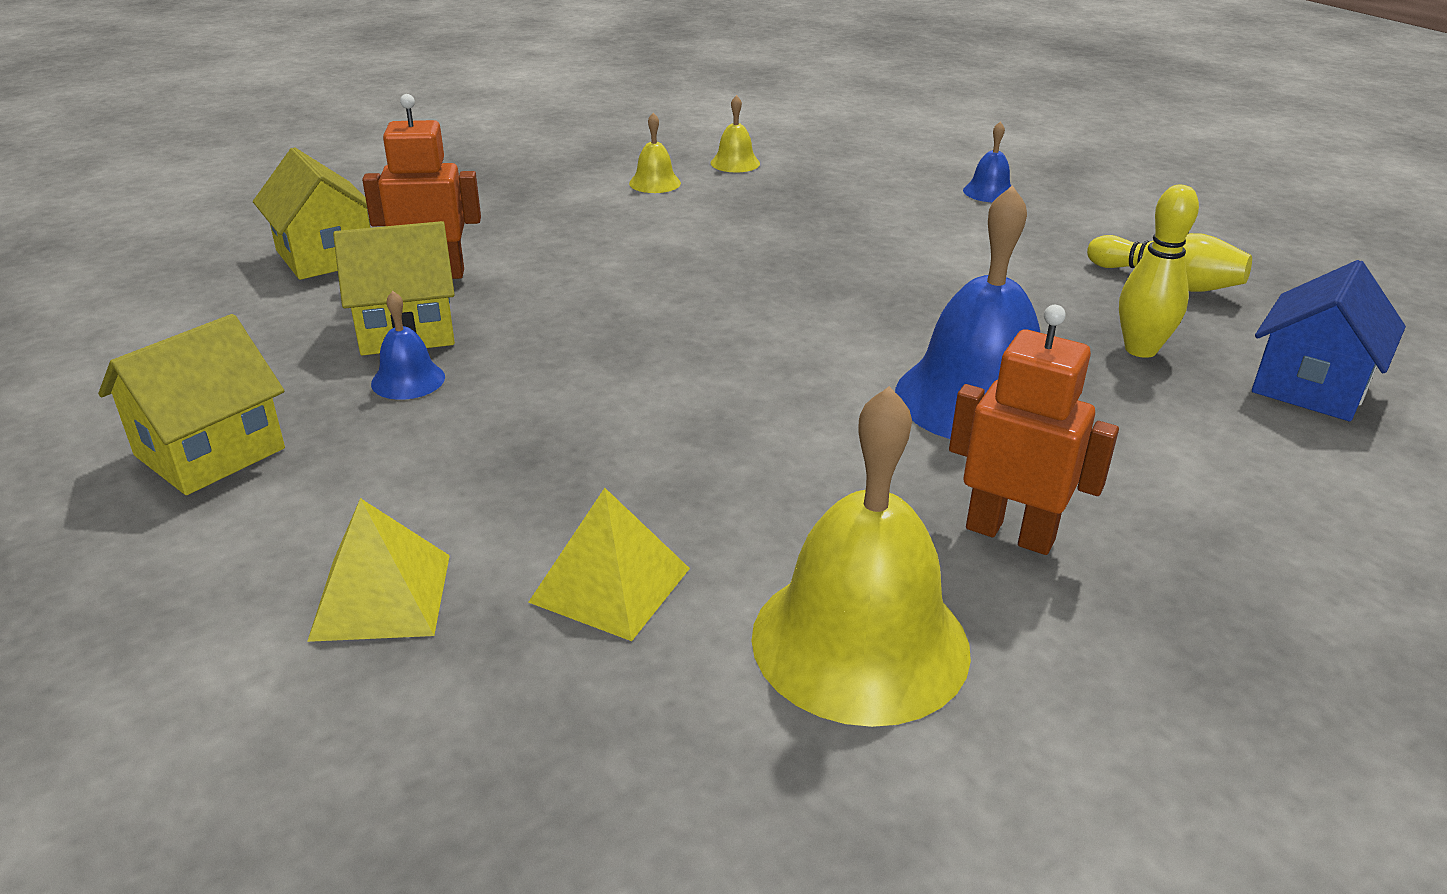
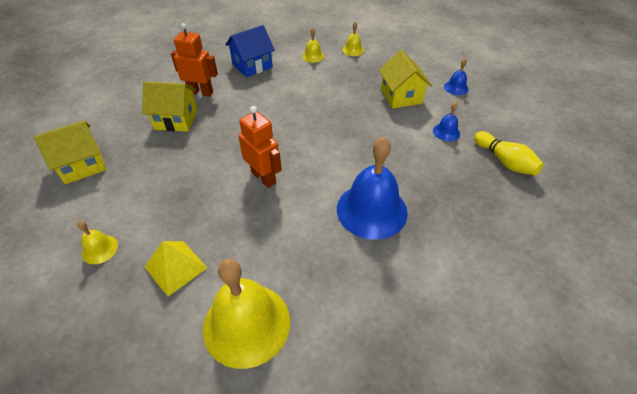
camera: 20 degrees right, 15 degrees up
yellow house [253,147,370,280] -> yellow house moved to [379,50,432,108]
yellow pyramid [307,498,450,642] -> yellow bell [77,221,118,264]
blue bell [371,291,445,400] -> blue bell moved to [433,102,460,141]
orange robot [949,305,1119,555] -> orange robot moved to [238,106,282,188]
yellow bowling pin [1119,185,1199,358] -> none
blue house [1252,260,1406,421] -> blue house moved to [225,25,275,77]

